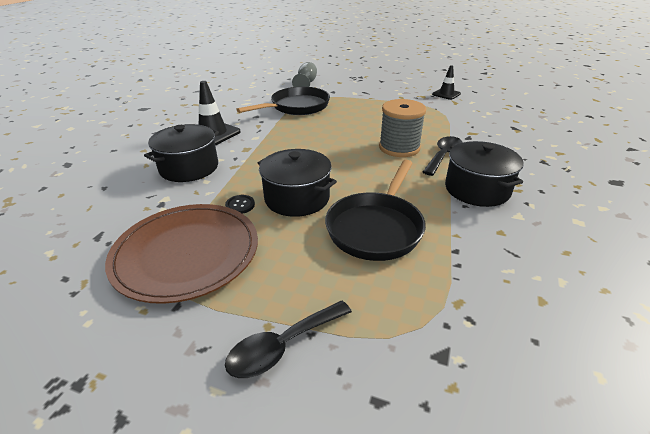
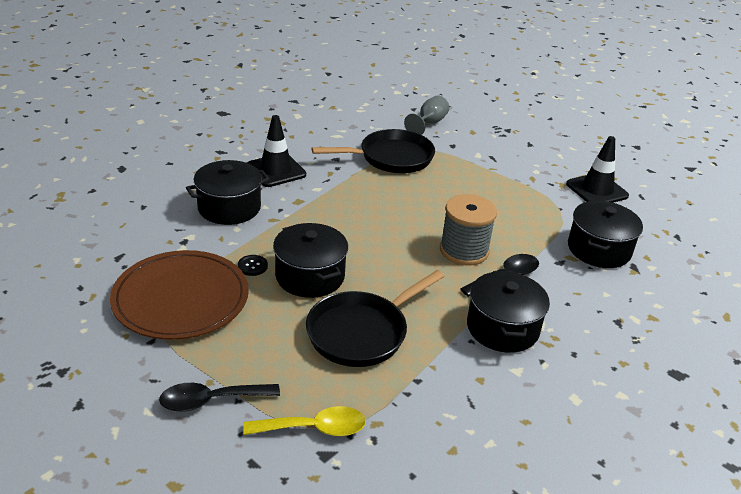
camera: 20 degrees right, 0 degrees up
black traffic cone [432,65,461,100] -> black traffic cone [566,136,629,203], size x1.55
none -> yellow spoon [243,406,366,436]
none -> black pot [568,201,643,268]

